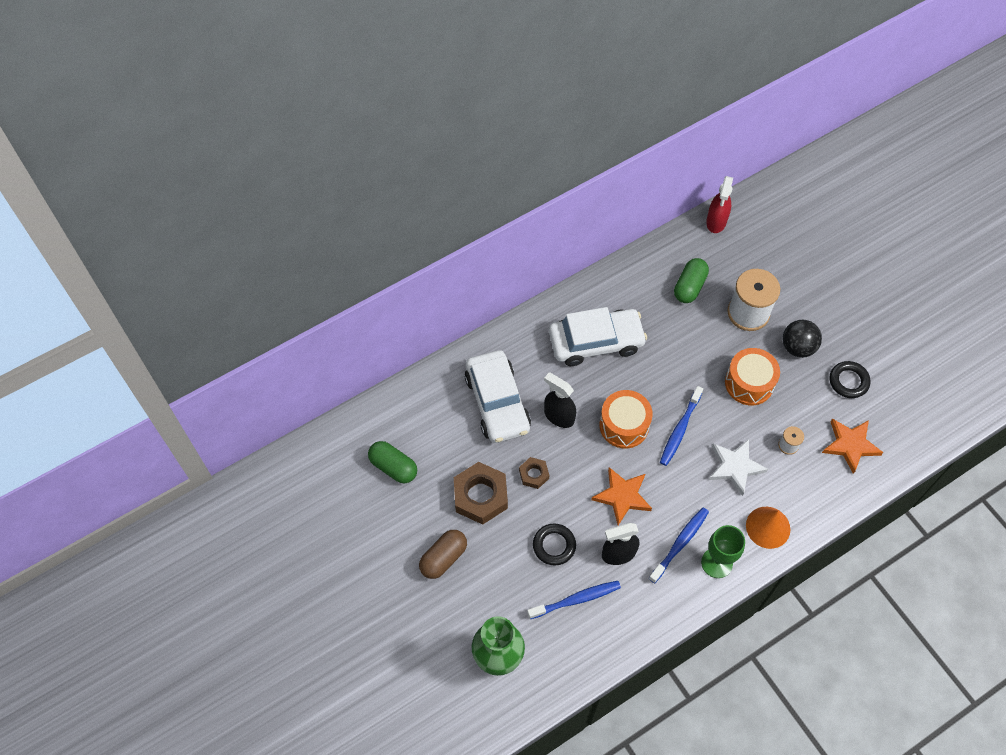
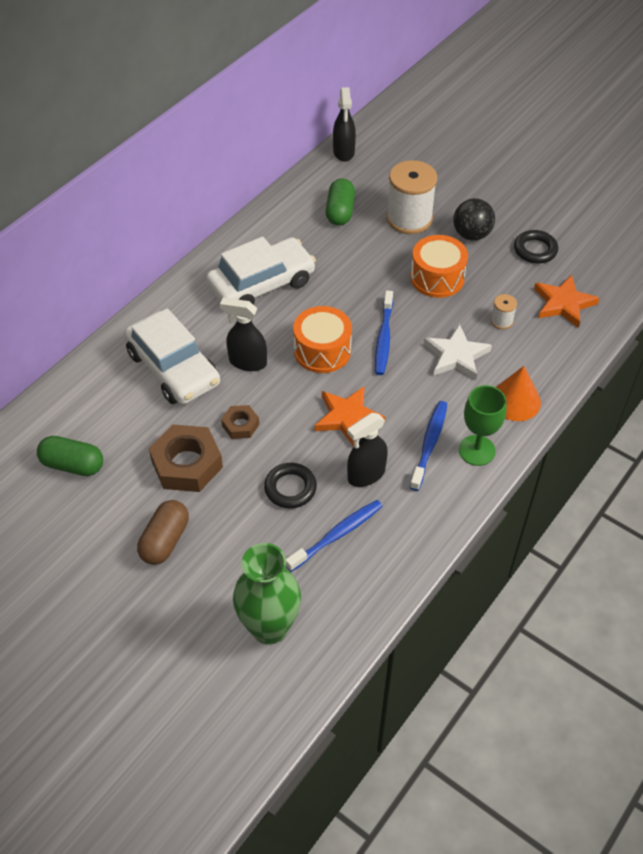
camera: 20 degrees left, 10 degrees down
red spray bottle [706,176,733,233] -> black spray bottle [333,87,356,162]

